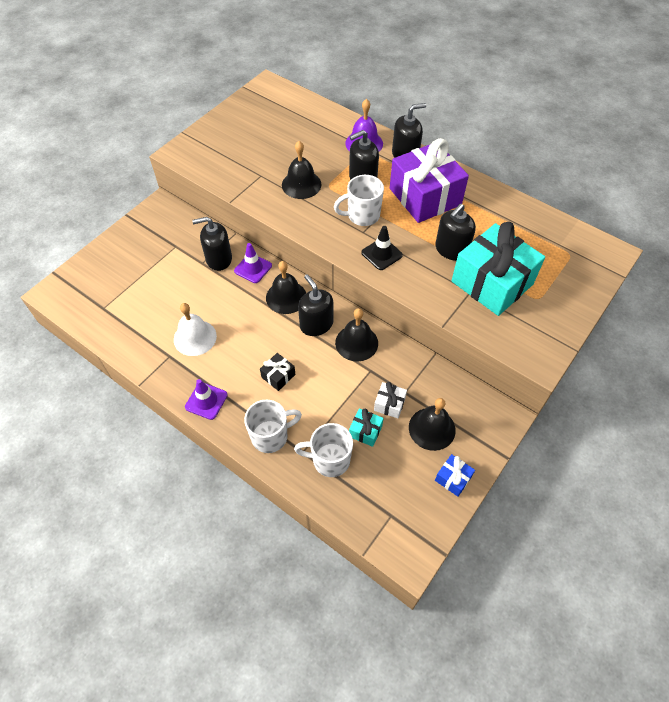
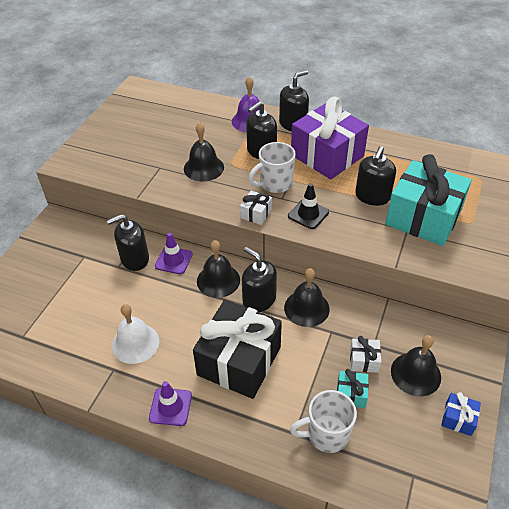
camera: 15 degrees left, 10 degrees down
white mug [244,400,302,453] -> none
black gift [260,353,295,391] -> black gift [193,300,282,399], size x2.41
none -> white gift [240,191,272,225]

